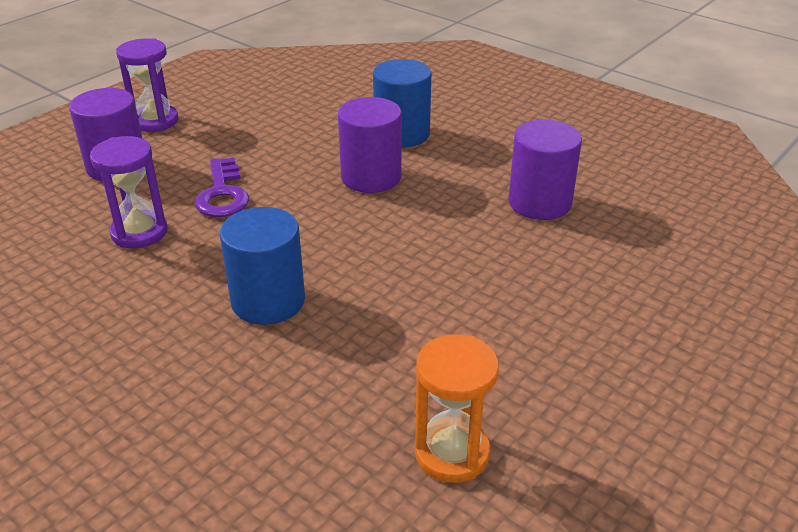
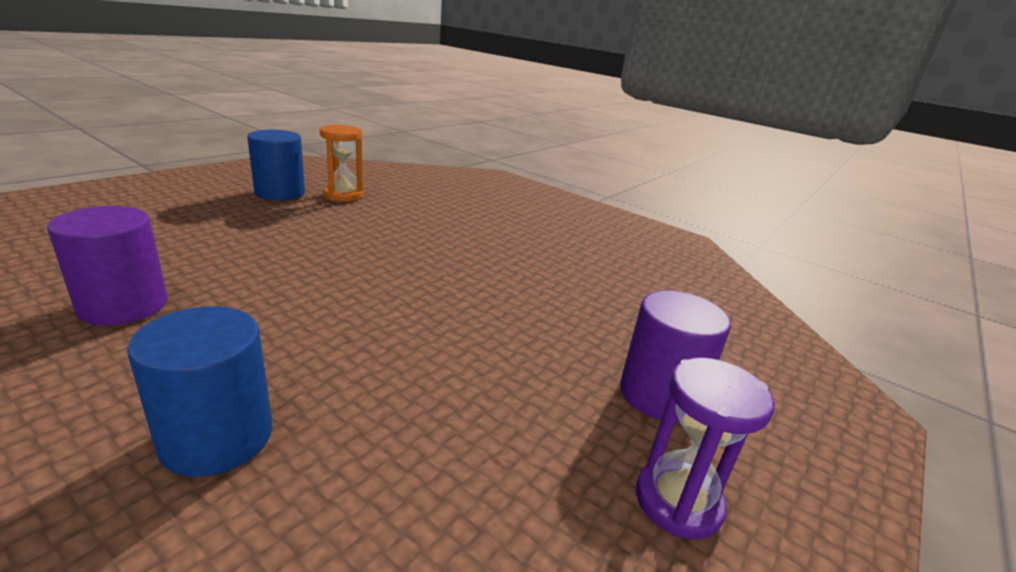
camera: 175 degrees right, 10 degrees down
purple hourglass [90,136,168,249] -> none
purple key [195,158,249,217] -> none
blue cylinder [220,207,305,325] -> blue cylinder moved to [247,130,305,201]
purple cylinder [338,97,402,193] -> none

